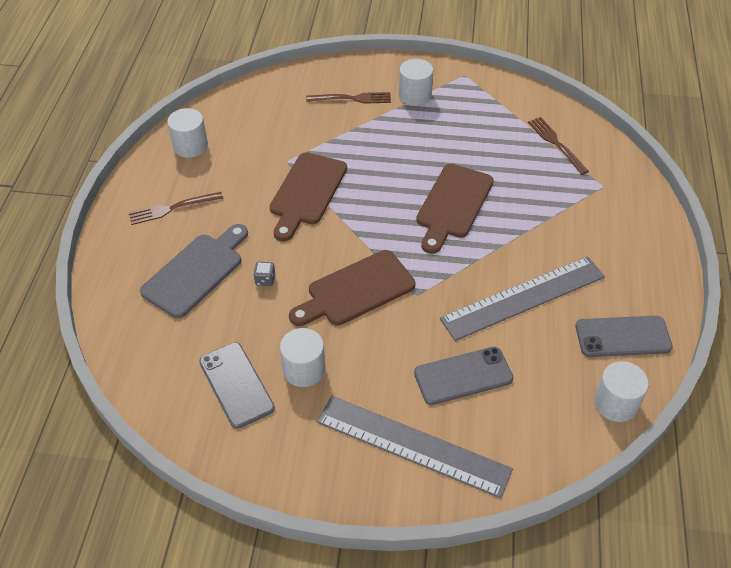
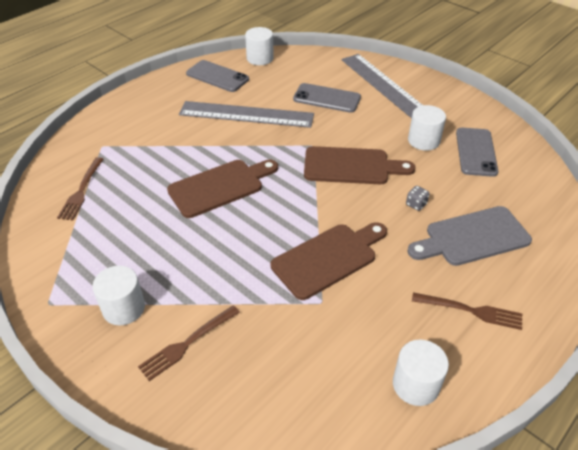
camera: 145 degrees left, 5 degrees down
brown fork [306,92,391,104] -> brown fork turned 75 degrees counterclockwise [138,305,240,381]

